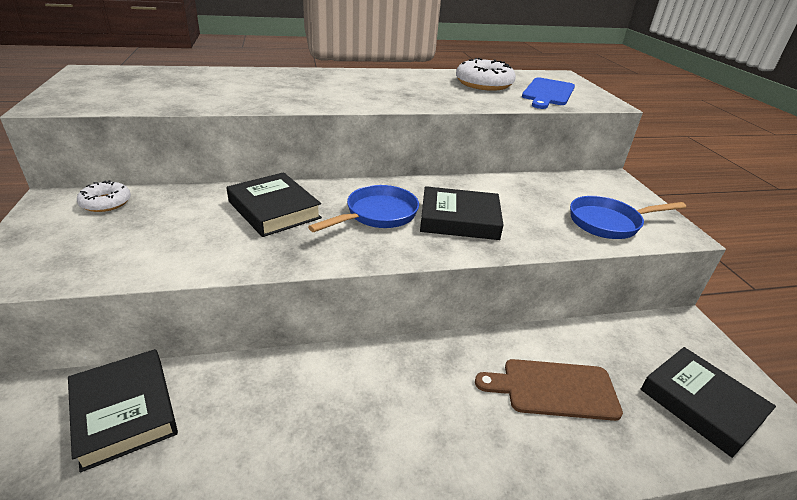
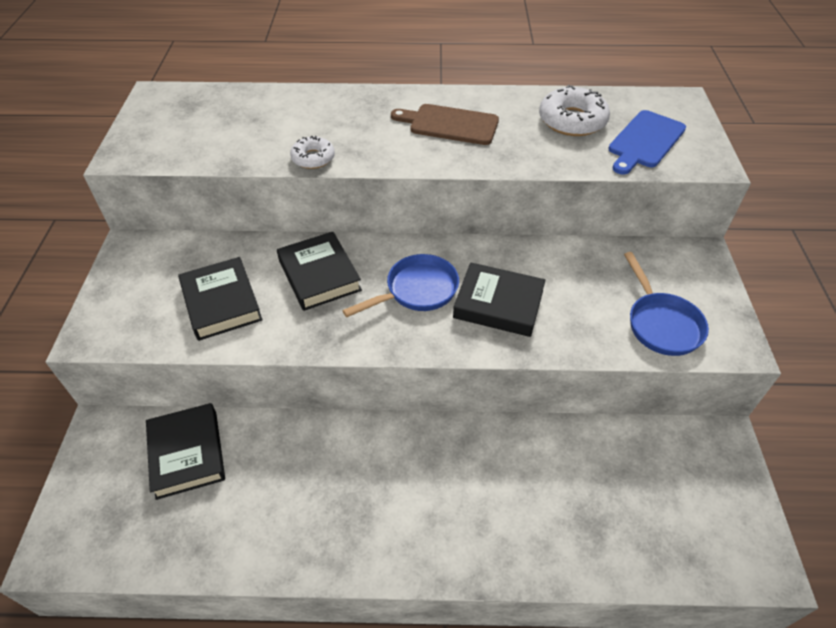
camera: 15 degrees right, 15 degrees up
white donut [77,180,131,212] -> white donut moved to [290,136,335,169]
brown cutting board [475,359,623,421] -> brown cutting board moved to [391,104,499,145]
blue pan [570,196,686,239] -> blue pan turned 105 degrees counterclockwise [624,252,709,356]
black book [641,347,776,458] -> black book moved to [178,257,263,341]

